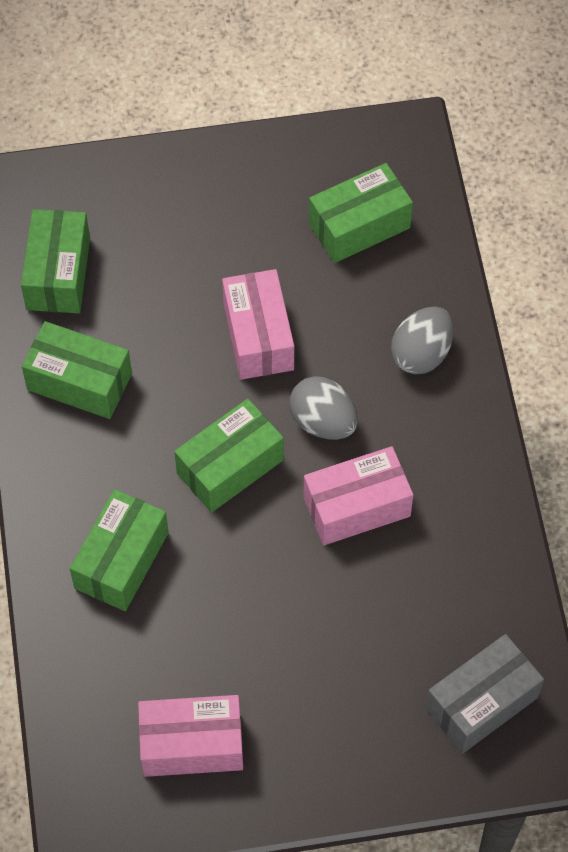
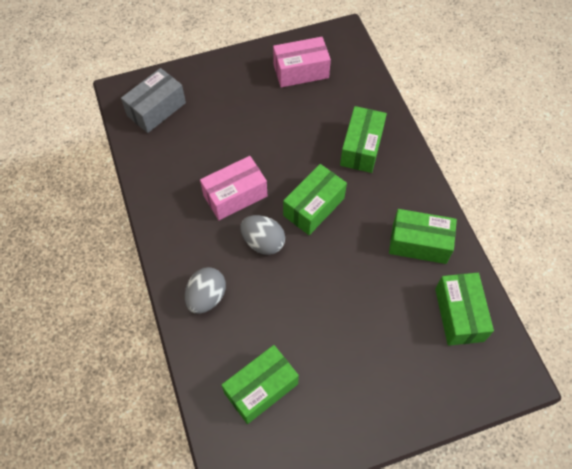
camera: 170 degrees right, 0 degrees up
pink box [222,269,294,380] -> none

